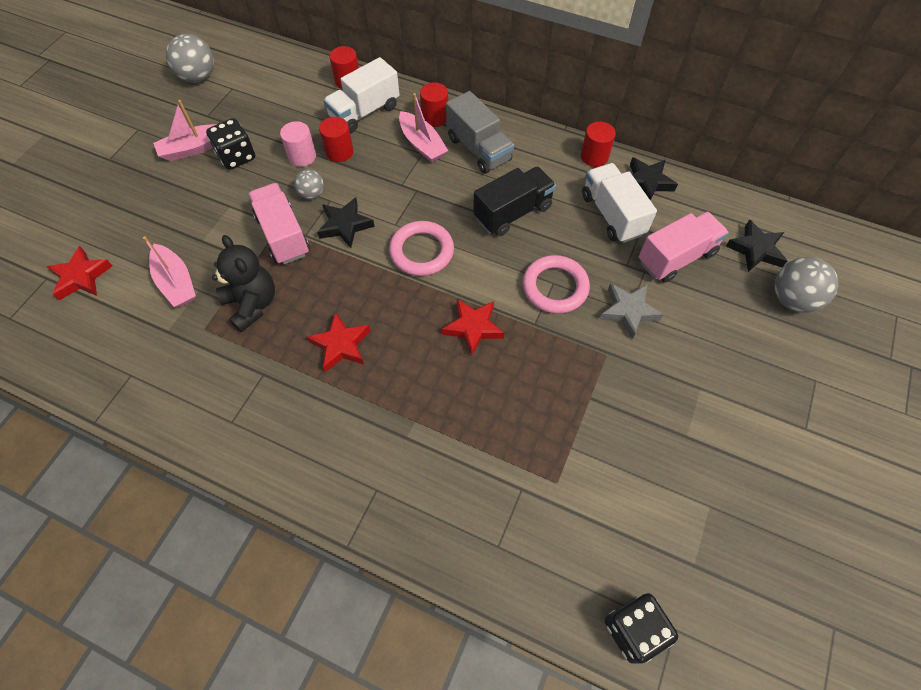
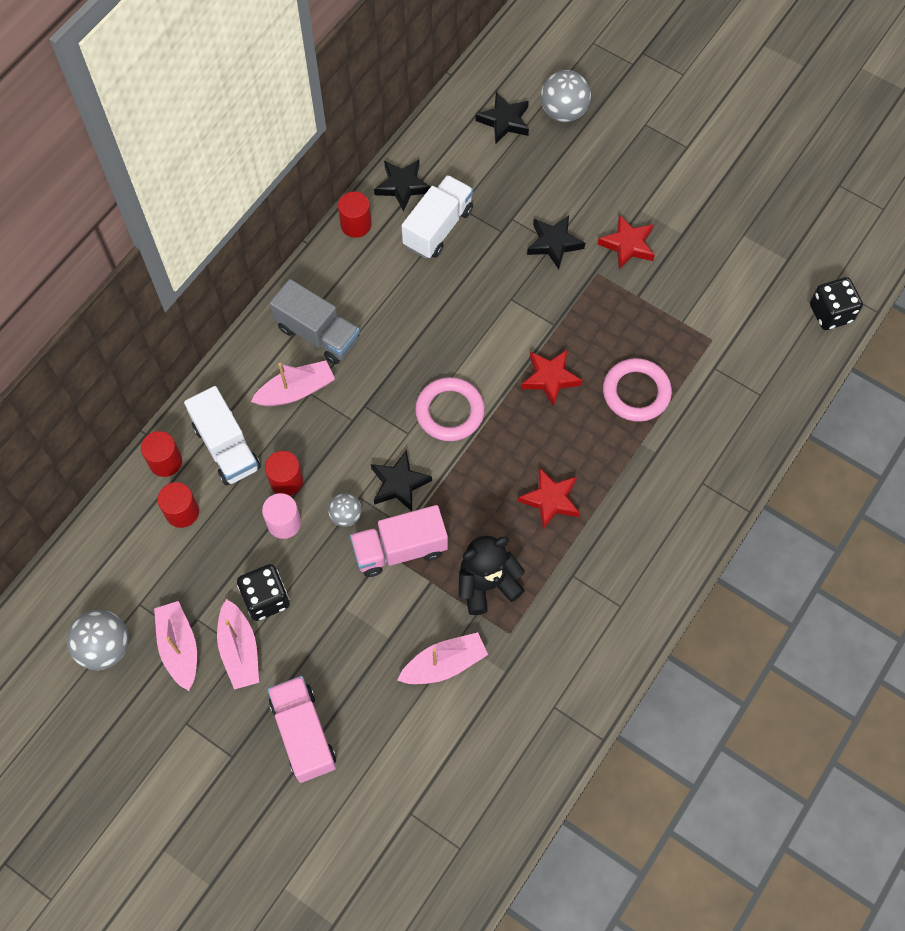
camera: 80 degrees left, 5 degrees up
red star [46,246,112,300] -> red star moved to [598,214,655,270]
red cylinder [420,82,448,127] -> red cylinder moved to [157,482,199,528]
grey truck [446,91,514,174] -> grey truck turned 60 degrees clockwise [270,279,360,365]
black truck [473,167,556,236] -> none
pink ring [523,255,590,314] -> pink ring moved to [603,358,672,422]
white truck [582,163,657,243] -> white truck turned 135 degrees clockwise [401,175,473,258]
grey star [599,283,664,339] -> black star [527,215,585,269]
pink truck [639,212,729,283] -> pink truck moved to [268,676,336,783]
none -> pink boat [154,601,197,691]

